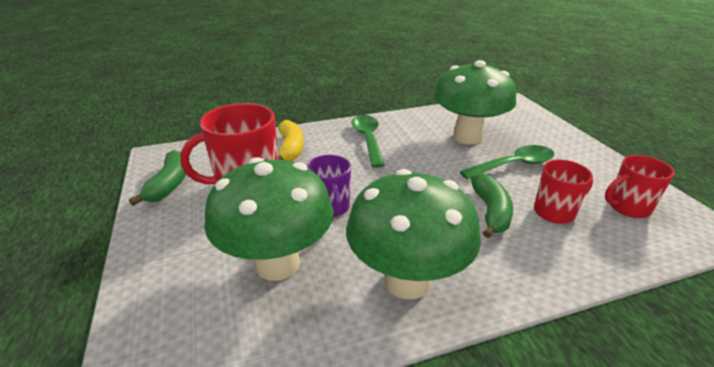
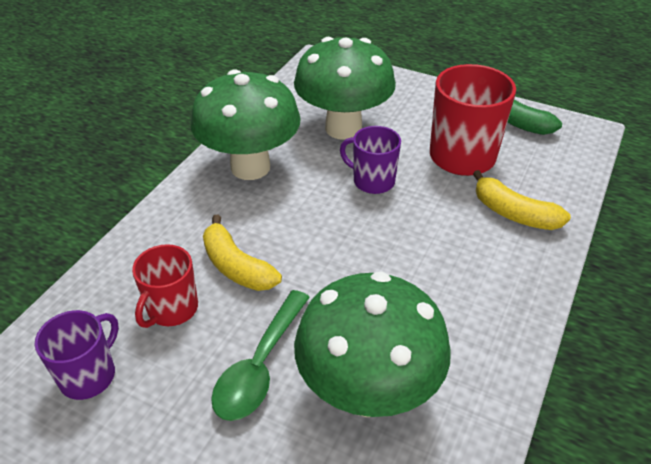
camera: 135 degrees right, 10 degrees up
green spoon [351,115,385,168] -> none
green banana [470,173,513,238] -> yellow banana [203,215,282,291]
red mug [605,155,675,218] -> purple mug [35,310,119,400]

